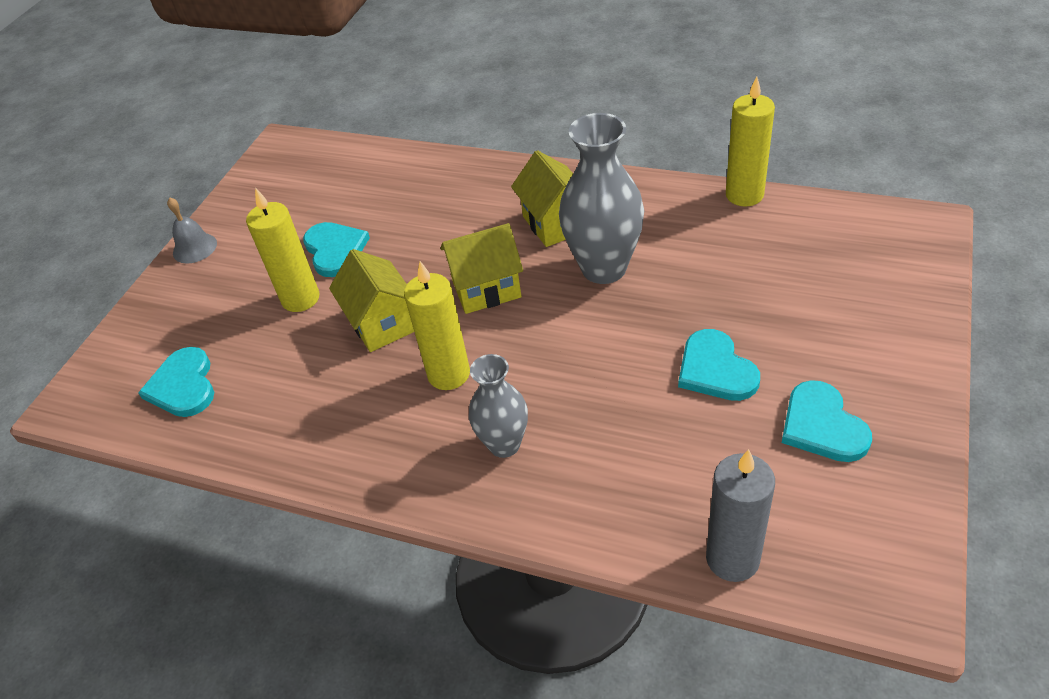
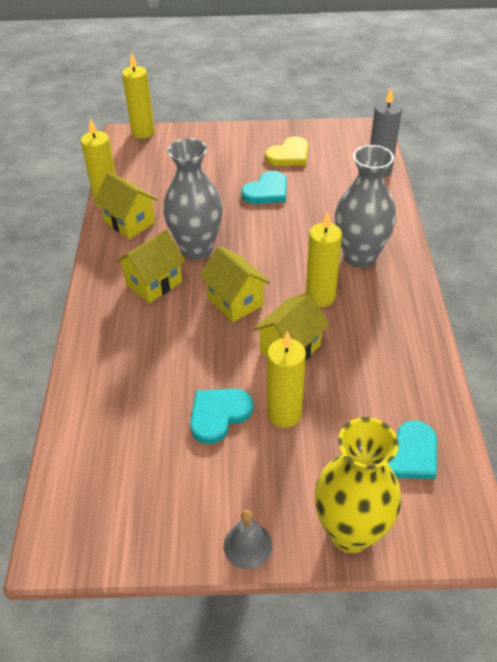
camera: 115 degrees left, 0 degrees up
grey vase [469,354,528,458] -> grey vase [335,145,396,268], size x1.64
turquoise heart [782,380,872,462] -> yellow heart [265,136,308,166]
none -> yellow house [94,172,158,239]
none -> yellow candle [122,52,155,139]
none -> yellow vase [314,417,401,553]

